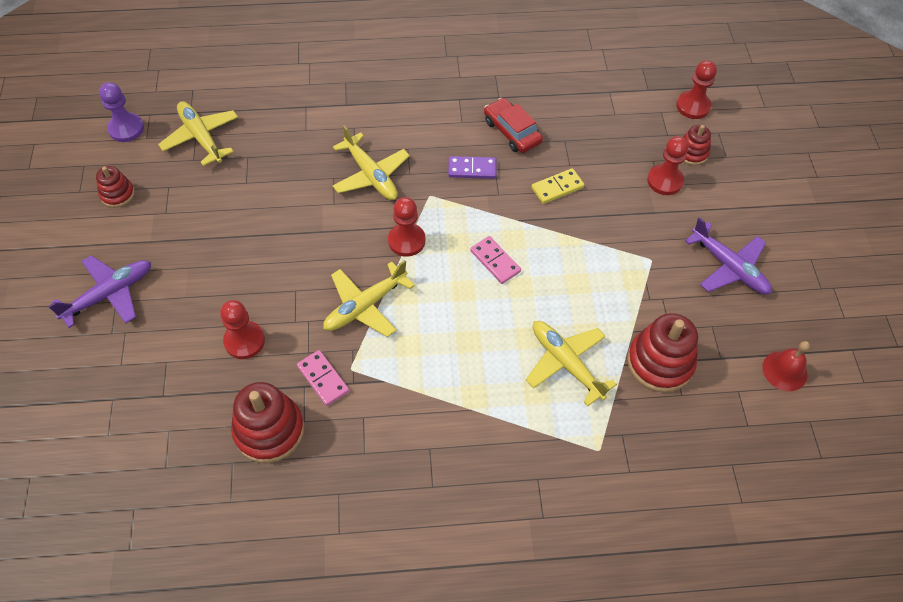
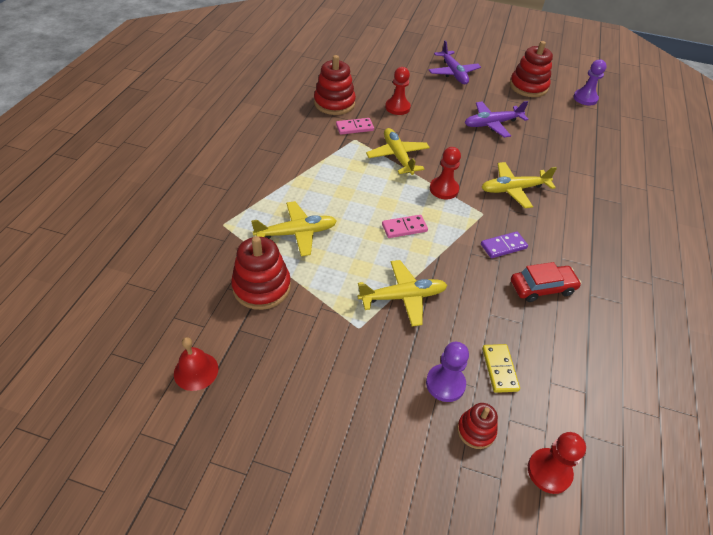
camera: 110 degrees right, 10 degrees down
red stacking toy [96,166,135,208] -> red stacking toy [510,41,553,97], size x1.77
yellow plane [158,101,238,166] -> yellow plane moved to [357,260,447,327]
purple domino [448,156,497,179] -> purple domino turned 45 degrees clockwise [481,231,528,258]
yellow domino [531,168,584,204] -> yellow domino moved to [482,344,520,393]
red pawn [647,136,689,195] -> purple pawn [426,342,469,402]
purple plane [685,217,772,294] -> purple plane moved to [465,101,528,138]

